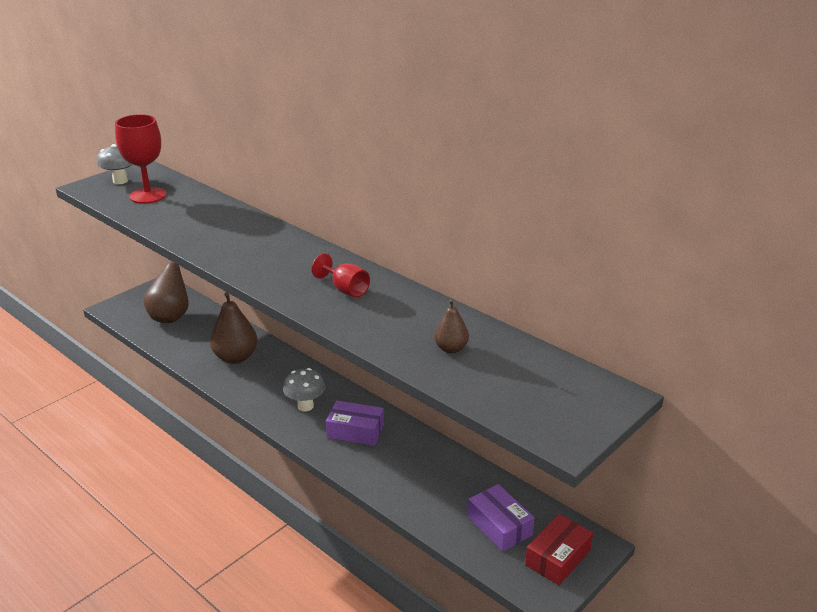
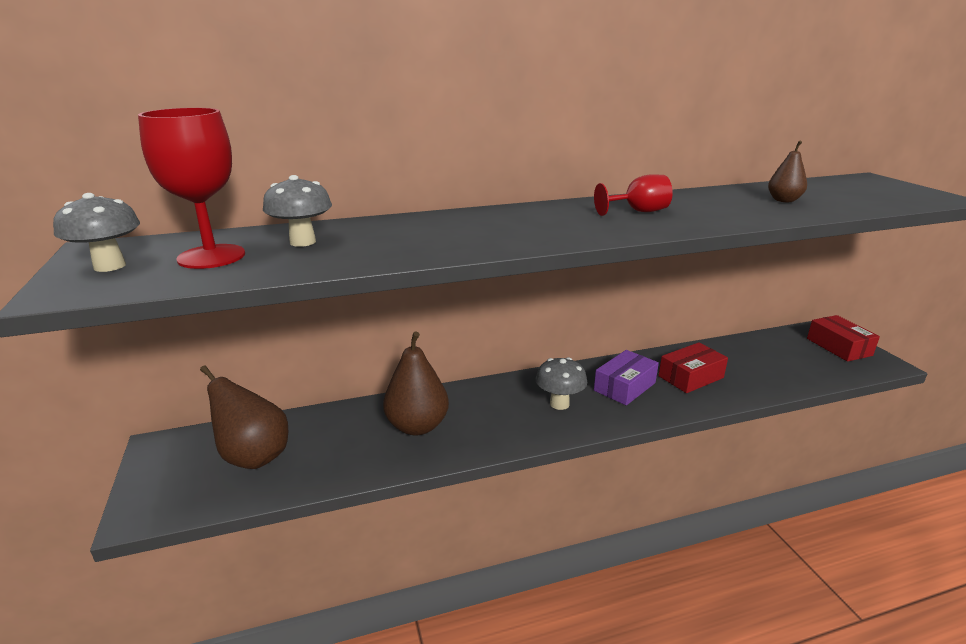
camera: 60 degrees left, 5 degrees down
purple box [468,484,535,551] -> none
none -> grey mushroom [263,175,332,247]
none -> red box [659,342,728,393]

